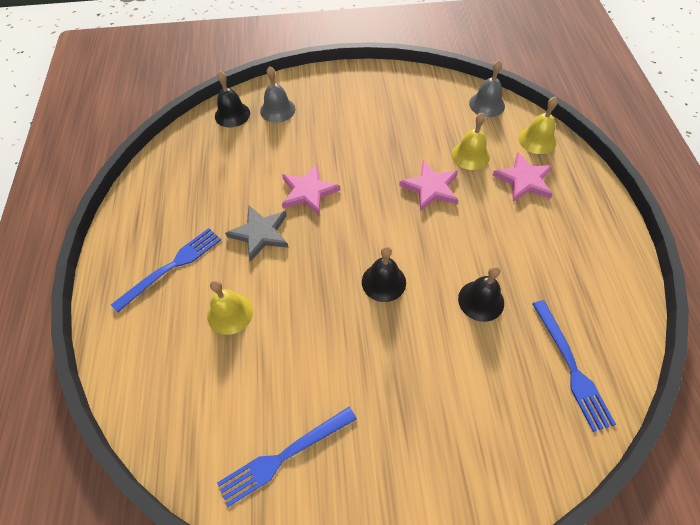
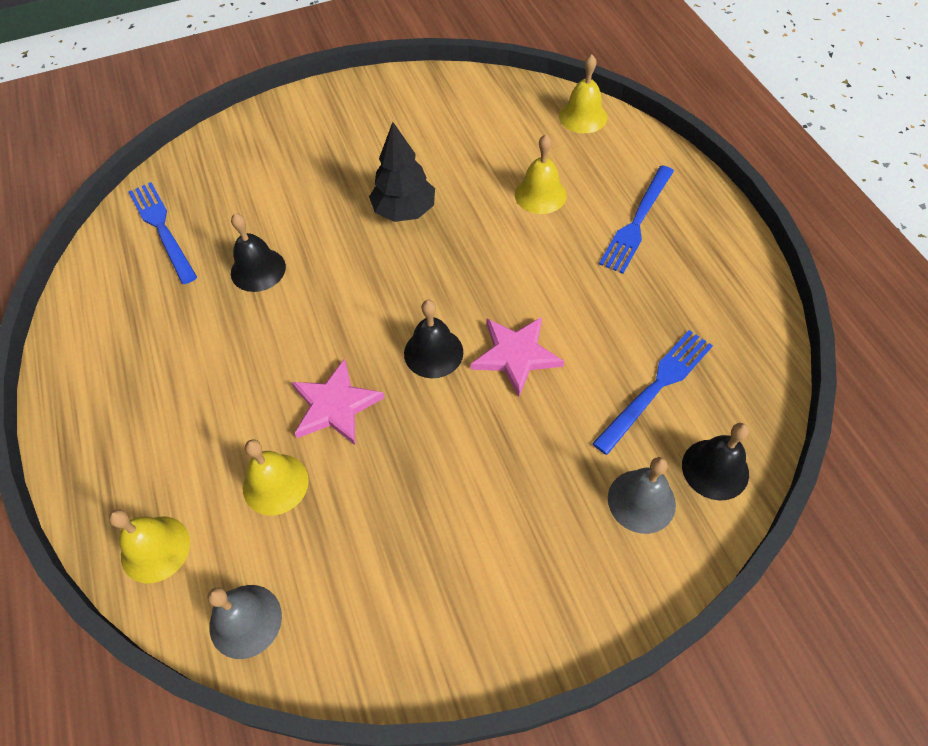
camera: 165 degrees right, 0 degrees up
blue fork [217,407,357,507] -> blue fork moved to [592,330,713,455]
grey star [225,206,288,262] -> none
black bell [362,246,406,302] -> black bell moved to [404,300,463,378]
pink star [492,153,553,202] -> none
none -> black tree [369,122,435,222]
none -> yellow bell [559,54,608,133]

